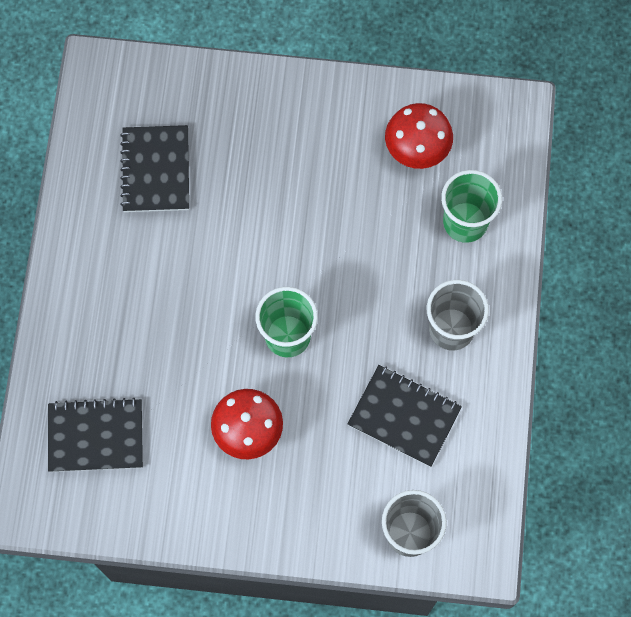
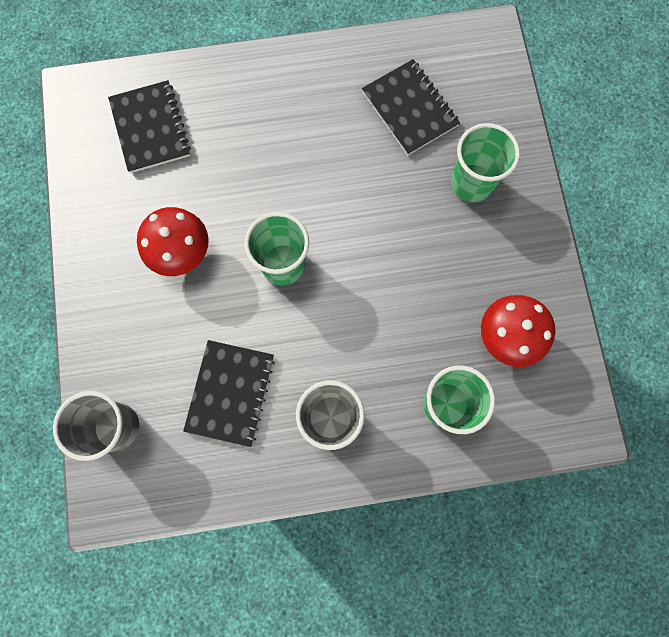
camera: 75 degrees right, 5 degrees up
black notebook [120,125,189,212] -> black notebook turned 75 degrees clockwise [362,59,460,156]
none -> green cup [451,123,520,202]

